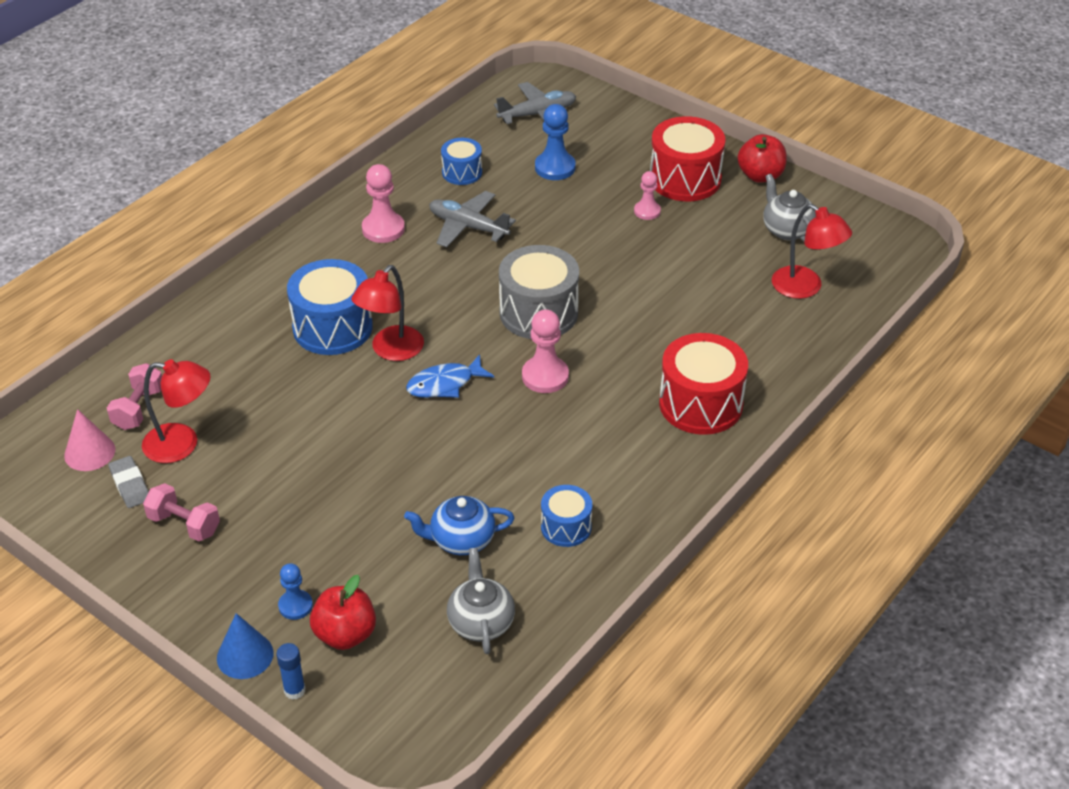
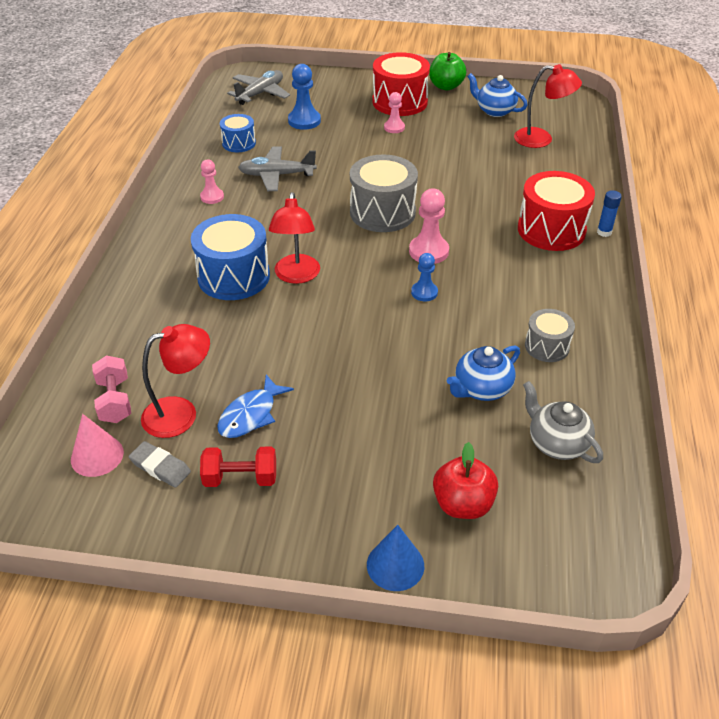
camera: 30 degrees left, 0 degrees up
pink dumbbell [143,483,220,542] -> red dumbbell [200,447,276,487]
blue glue stick [276,643,305,700] -> blue glue stick moved to [597,190,622,237]
blue pawn [278,563,313,620] -> blue pawn moved to [411,253,438,301]
pink pawn [362,164,405,243] -> pink pawn [200,159,224,204], size x0.63
blue fish [406,354,494,398] -> blue fish moved to [217,375,294,438]
blue drum [541,485,592,547] -> grey drum [525,309,575,362]
red apple [738,134,787,183] -> green apple [429,52,466,90]
grey teapot [763,174,816,241] -> blue teapot [467,73,527,117]

